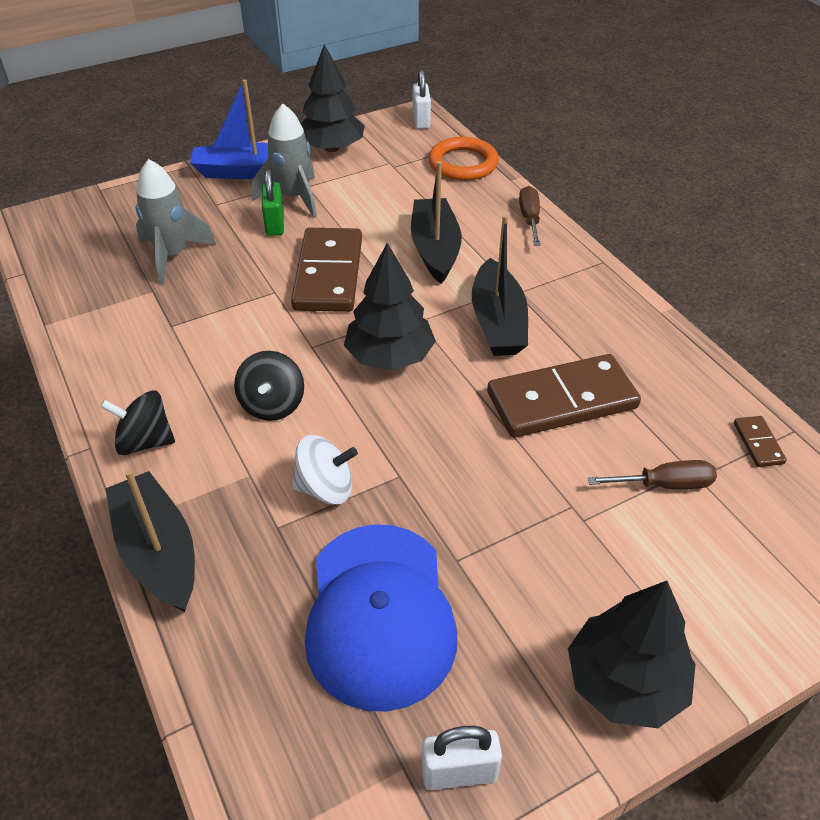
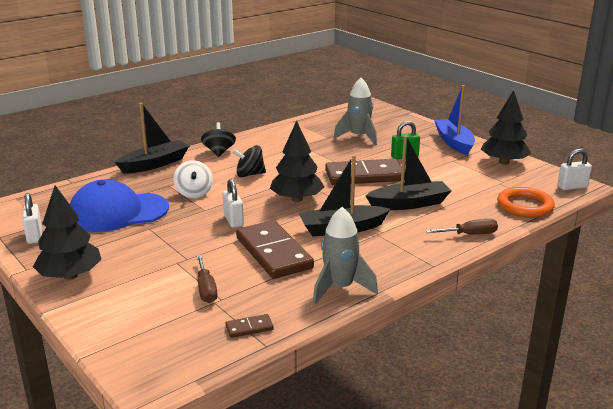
camera: 80 degrees right, 20 degrees down
grey rocket [252,104,317,218] -> grey rocket moved to [313,207,378,305]
none -> white padlock [223,179,244,228]

